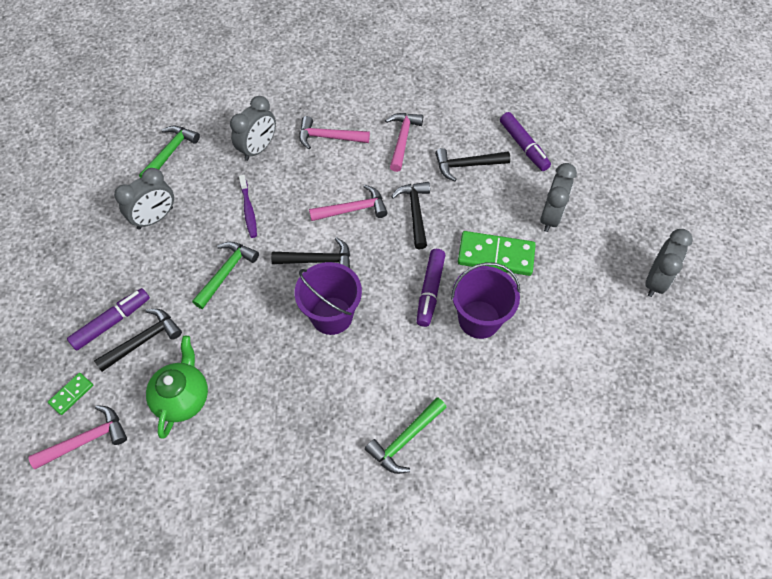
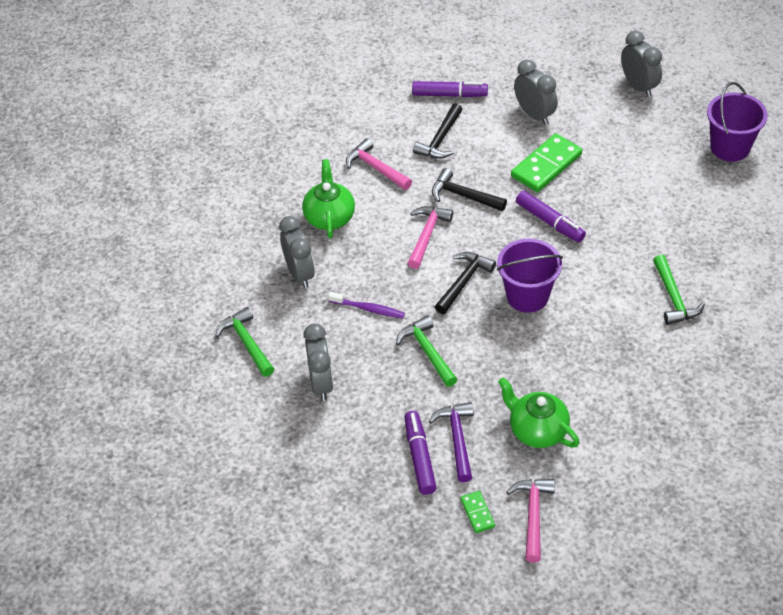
camera: 55 degrees left, 10 degrees down
black hammer [94,309,182,372] -> purple hammer [429,402,474,482]
pink hammer [299,116,370,149] -> green teapot [302,159,355,239]
purple bucket [451,262,520,339] -> purple bucket moved to [707,82,768,162]

